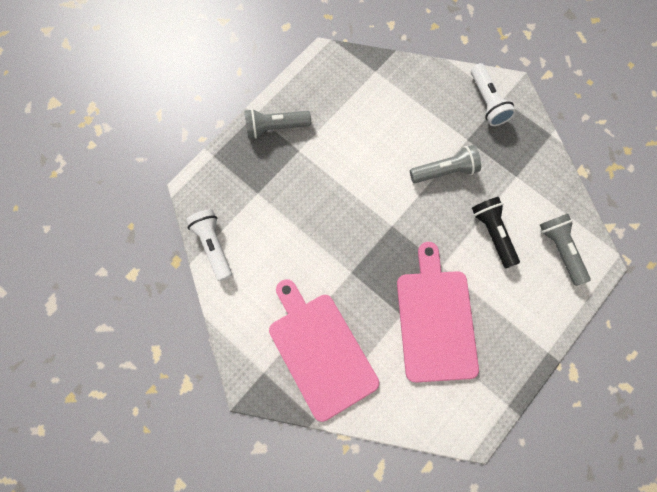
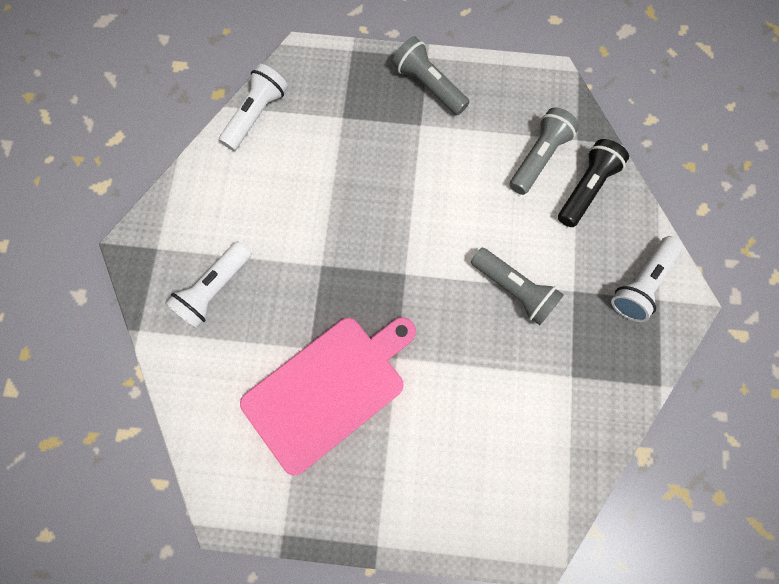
camera: 55 degrees right, 0 degrees up
pink cutting board [269,279,379,422] -> white flashlight [165,241,252,328]
black flashlight [472,197,520,268] -> black flashlight moved to [558,139,629,227]
grey flashlight [540,214,591,286] -> grey flashlight moved to [510,108,579,195]

